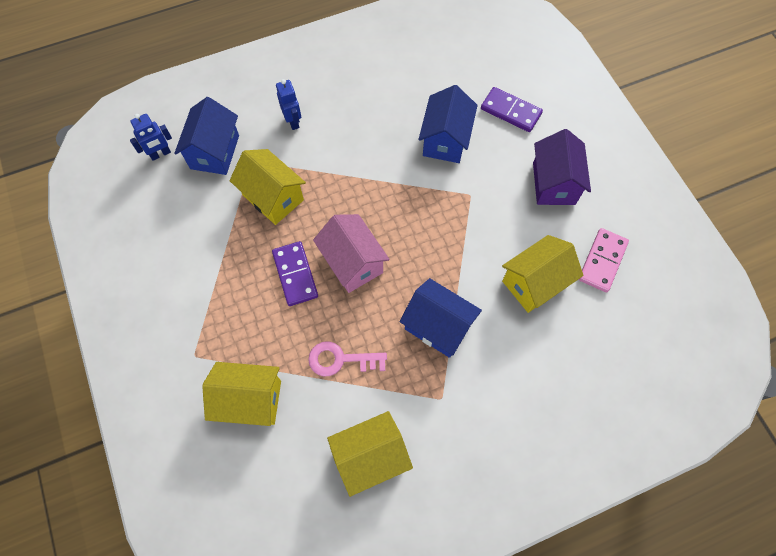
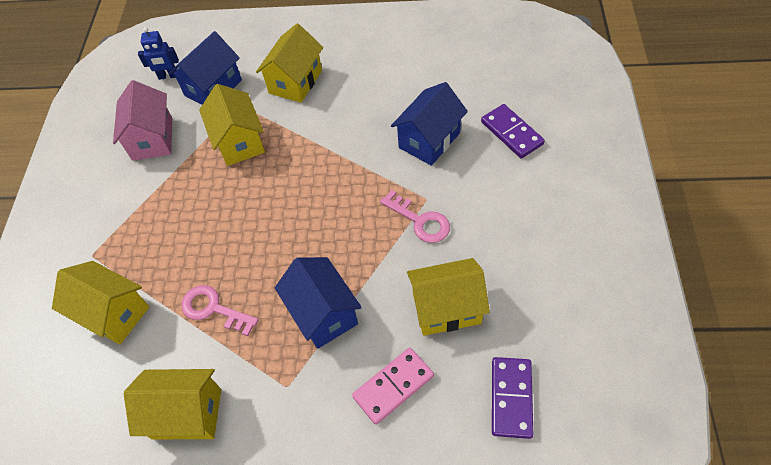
camera: 30 degrees right, 10 degrees down
purple domino [272,241,318,306] -> purple domino moved to [492,357,533,439]
blue robot [276,79,301,130] -> yellow house [256,23,323,103]
pink house [313,214,390,293] -> pink house moved to [113,80,172,161]
purple house [533,129,591,205] -> none
pink domino [578,228,629,292] -> pink domino moved to [352,348,434,425]
none -> pink key [380,190,450,243]

